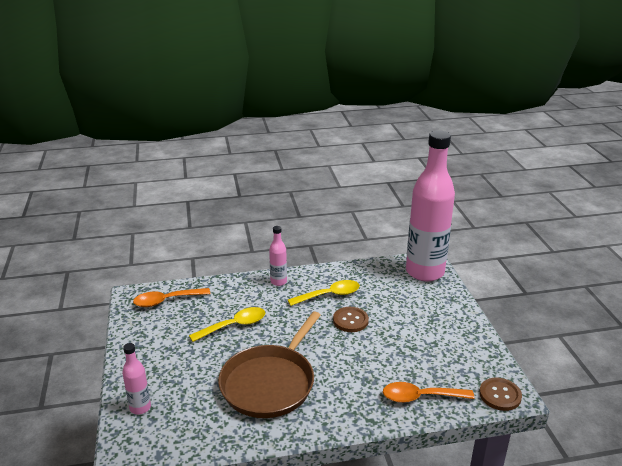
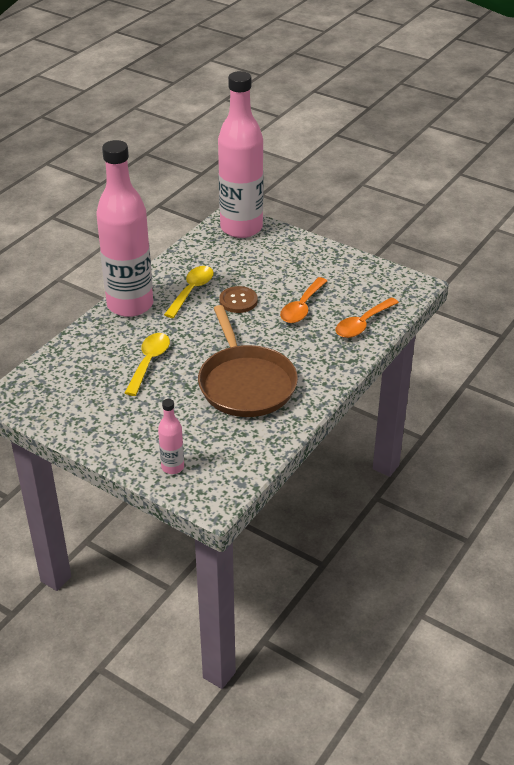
camera: 45 degrees left, 10 degrees up
orange spoon [133,288,210,307] -> orange spoon moved to [280,277,327,323]
pink bottle [269,226,287,286] -> pink bottle [96,140,153,317], size x2.39
brown button [479,378,522,411] -> none

